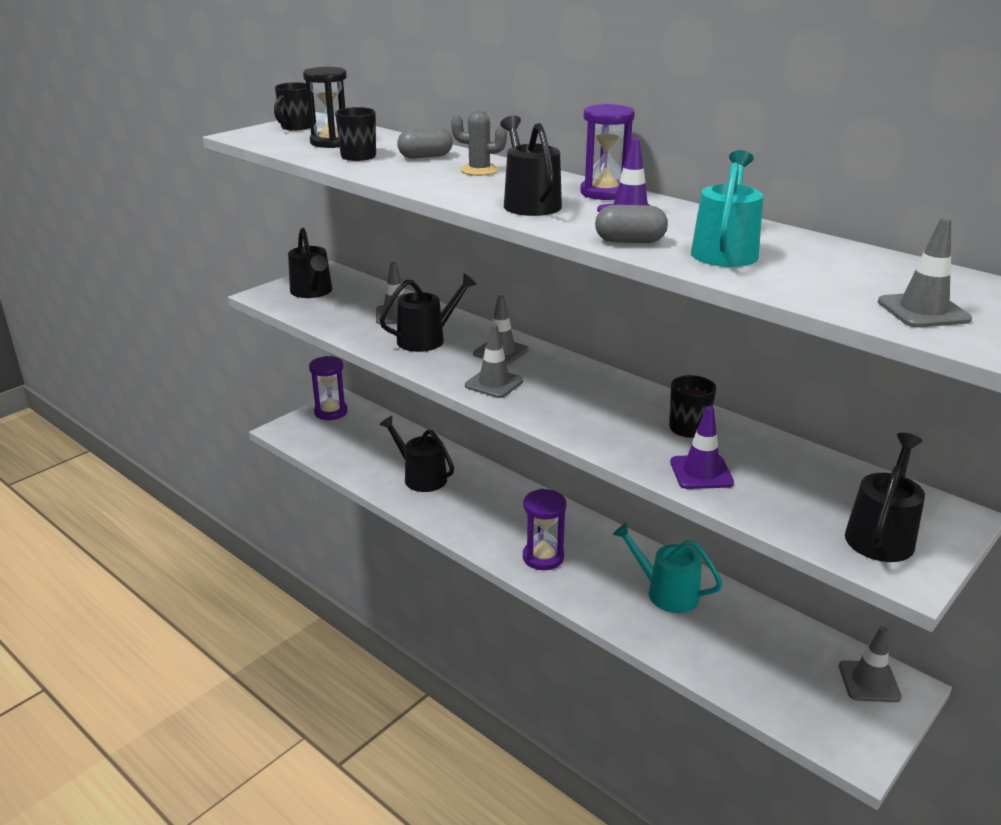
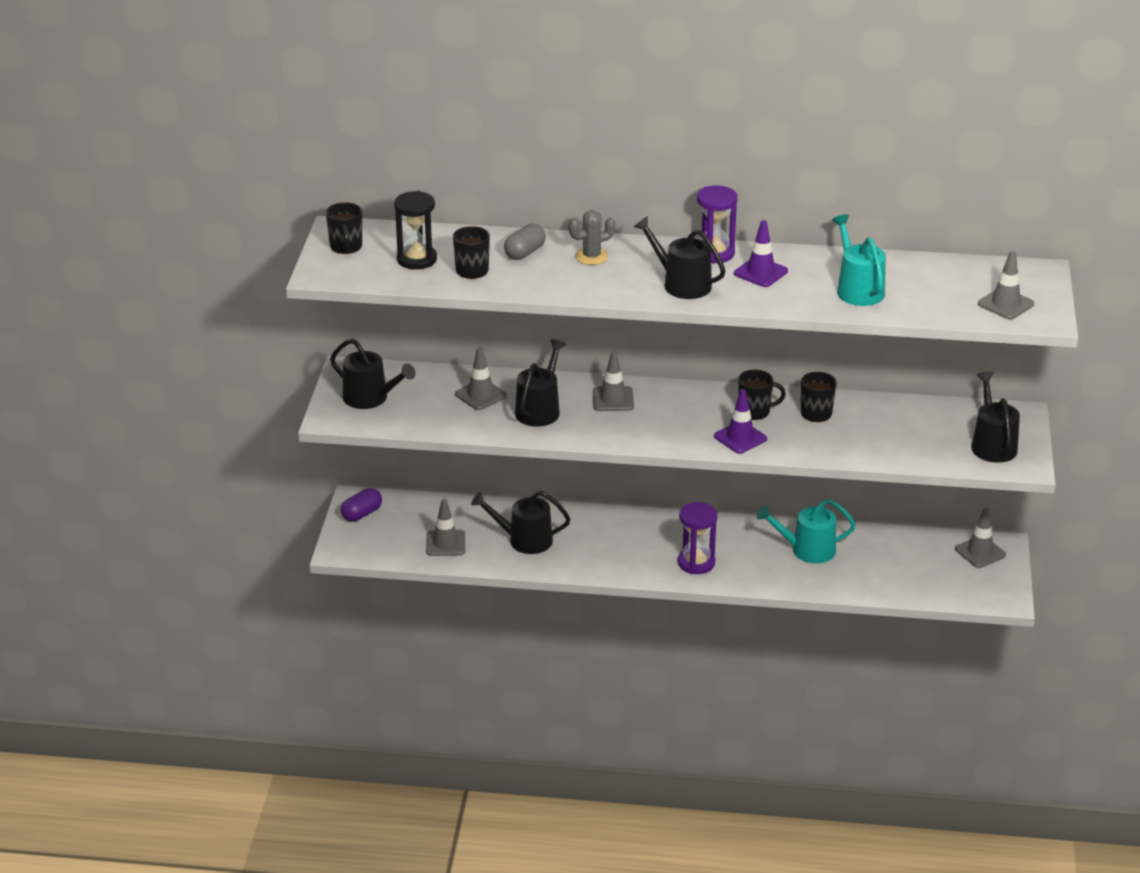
camera: 35 degrees left, 5 degrees up
purple hourglass [309,356,347,420] -> purple capsule [341,488,382,522]
grey traffic cone [465,324,524,398] -> grey traffic cone moved to [426,499,465,556]
grey capsule [595,205,668,243] -> none
purple traffic cone [670,406,734,489] -> purple traffic cone moved to [714,389,767,454]
none -> black mug [738,369,786,420]

